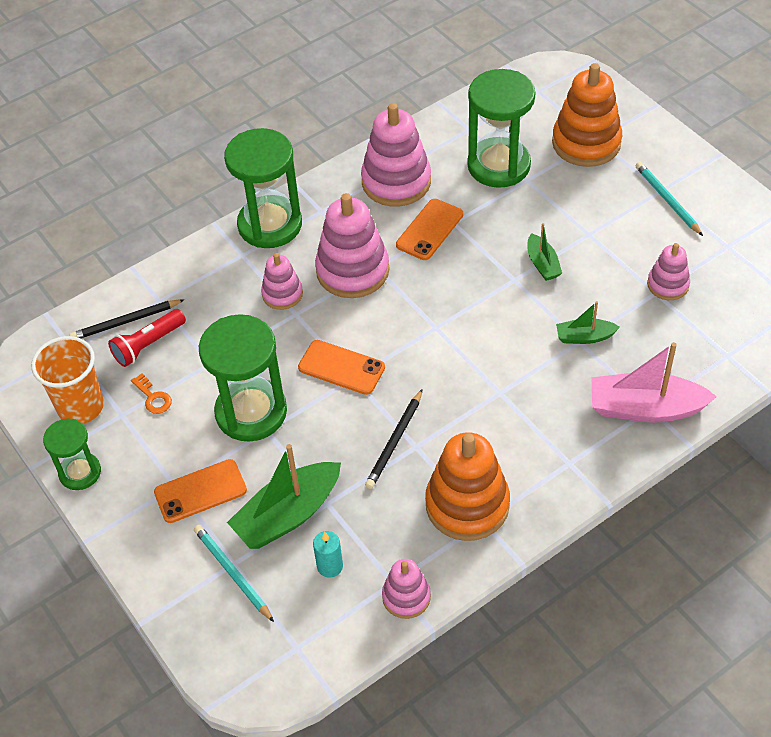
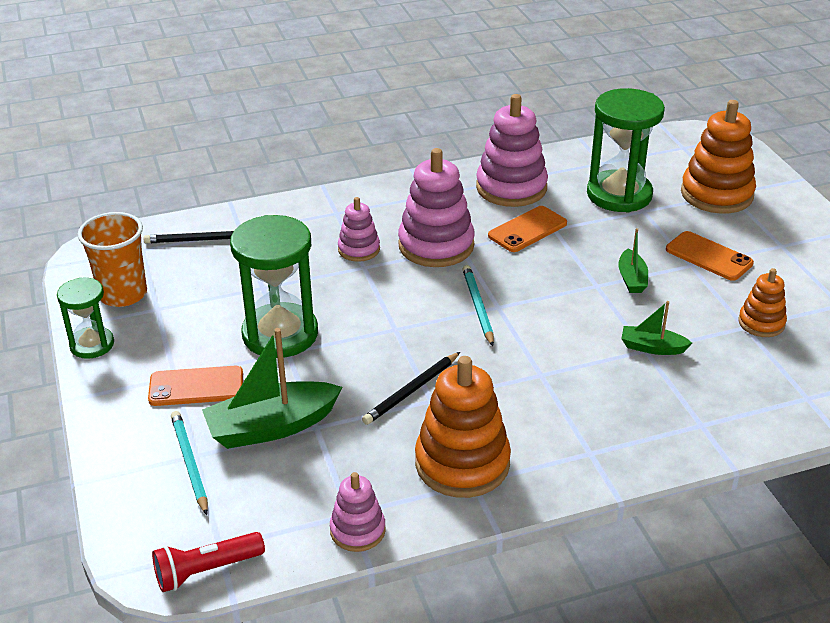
camera: 15 degrees right, 15 degrees down
red flashlight [108,309,186,367] -> red flashlight moved to [152,532,265,592]
orange key [131,373,172,414] -> none
green hourglass [224,128,302,248] -> none
orange phone [298,340,385,395] -> orange phone moved to [666,231,754,281]
turquoise candle [313,531,343,578] -> none
pink boat [592,342,717,422] -> none
turquoise pencil [636,162,703,236] -> turquoise pencil moved to [462,265,494,346]
pink stacking toy [647,243,690,300] -> orange stacking toy [738,268,787,337]

